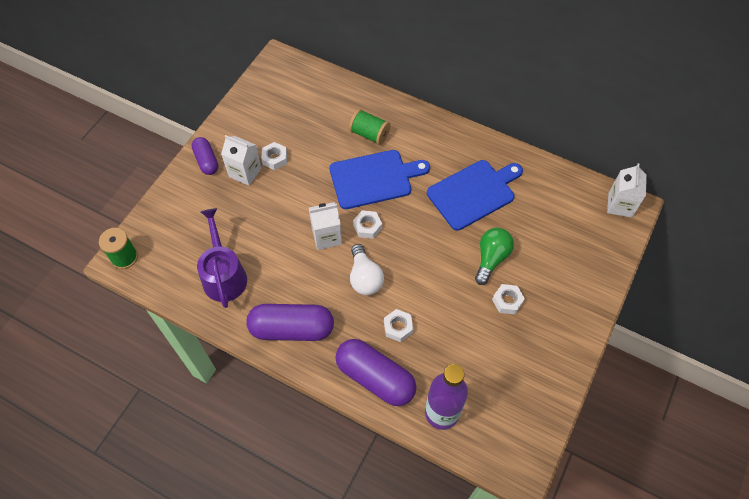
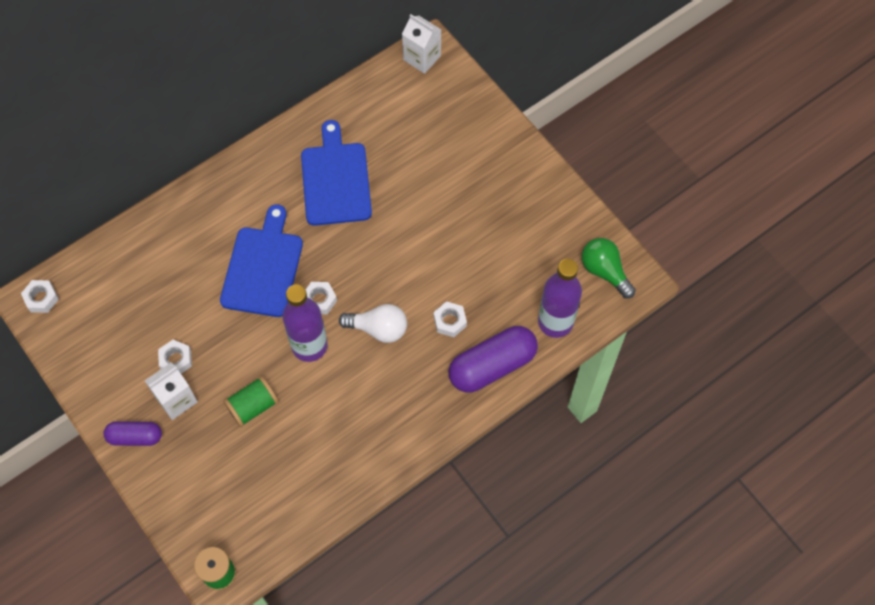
camera: 65 degrees left, 5 degrees up
purple watering can [197,208,247,308] -> none
purple capsule [246,304,334,341] -> none
white carton [309,202,342,250] -> purple bottle [282,284,328,362]
green spool [349,109,391,145] -> green spool moved to [223,376,279,427]
green light bulb [475,228,514,285] -> green light bulb moved to [582,238,636,298]
white nut [492,284,525,314] -> white nut moved to [21,280,59,313]

